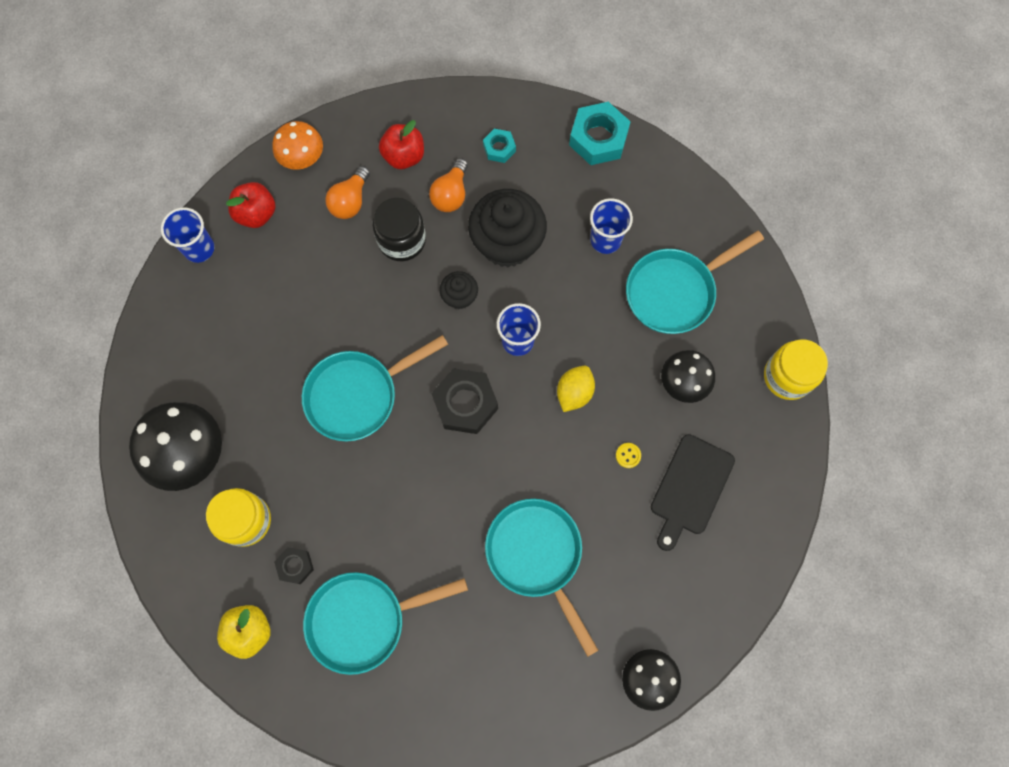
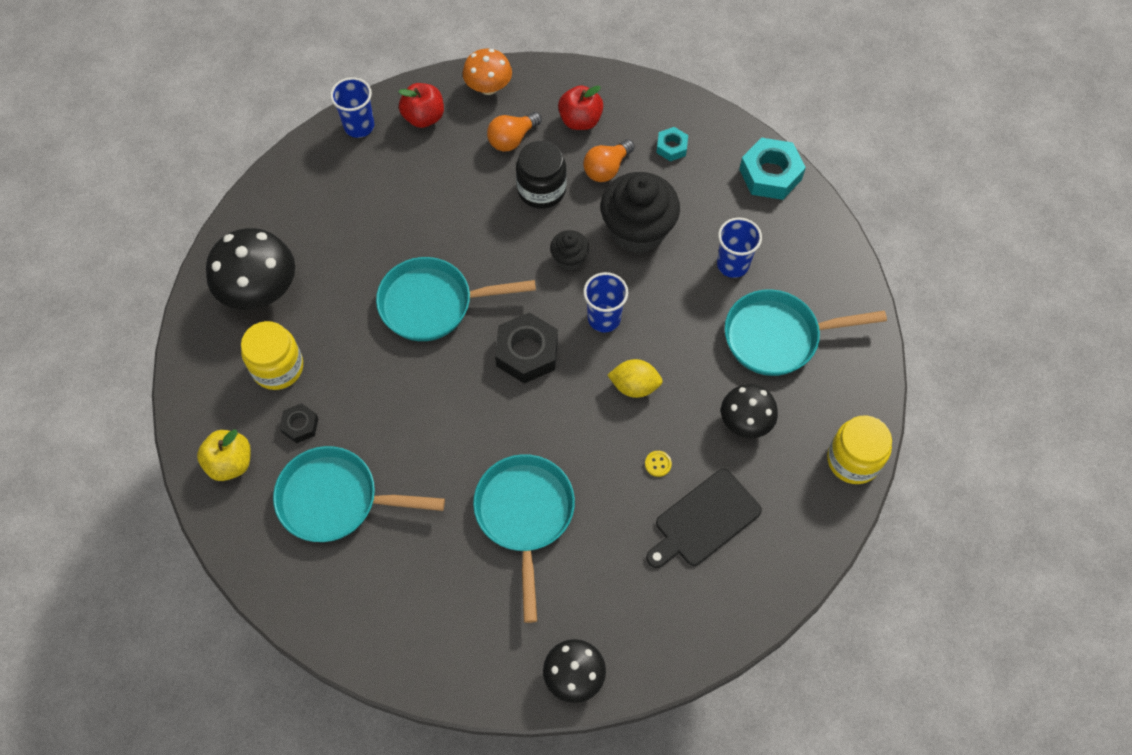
camera: 25 degrees right, 10 degrees down
yellow lemon [557,366,595,412] -> yellow lemon turned 45 degrees clockwise [608,359,663,398]

